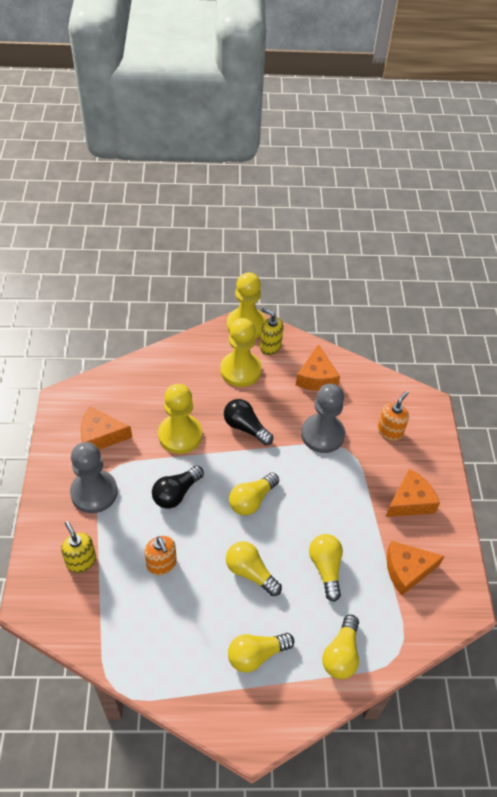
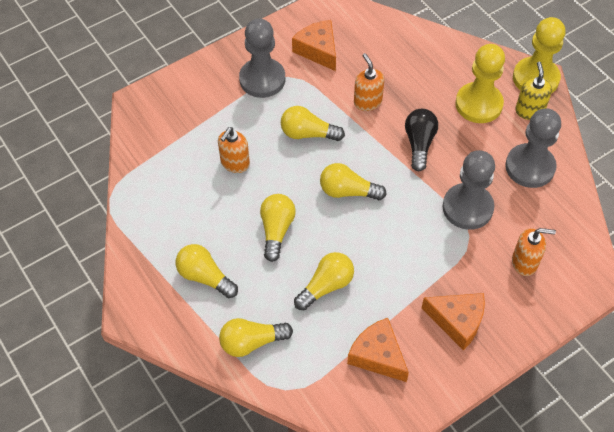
camera: 60 degrees right, 5 degrees up
yellow soap dispenser [61,521,96,573] -> none
black light bulb [152,466,204,509] -> yellow light bulb [281,106,345,141]
yellow pawn [158,384,202,454] -> orange soap dispenser [354,53,384,111]
orange cheese [296,344,340,391] -> grey pawn [505,108,561,188]

